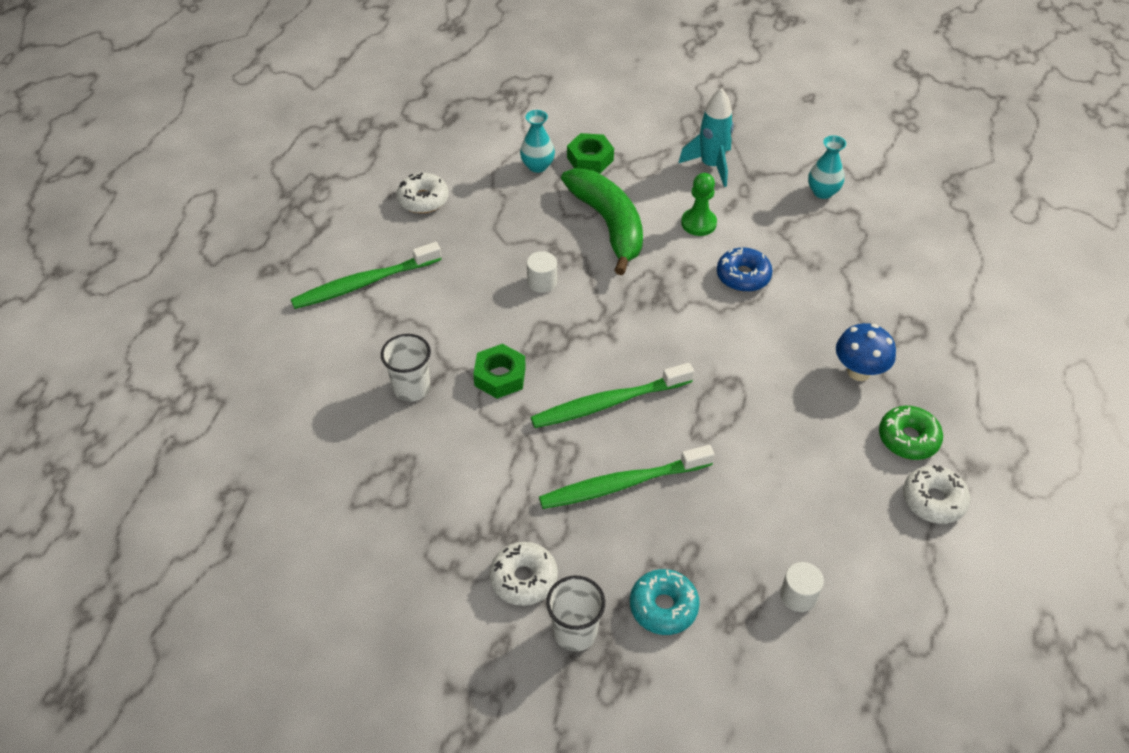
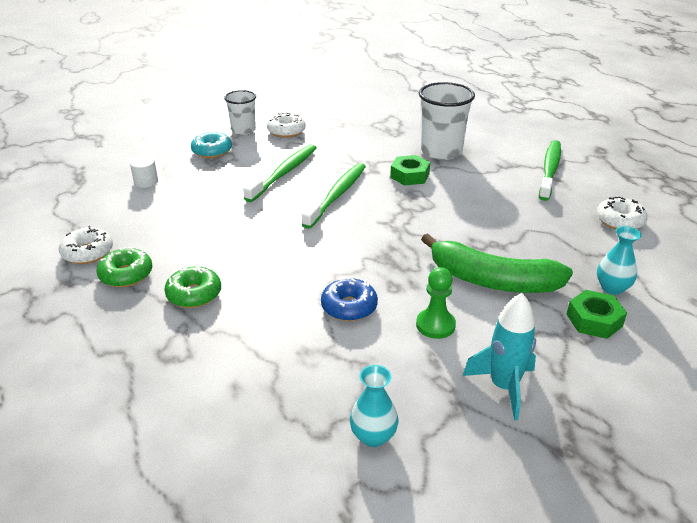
camera: 135 degrees right, 15 degrees down
white cup [381,334,431,402] -> white cup [419,82,475,160], size x1.63
white cylinder [527,251,557,293] -> none
blue mushroom [836,323,896,381] -> green donut [164,266,221,308]

